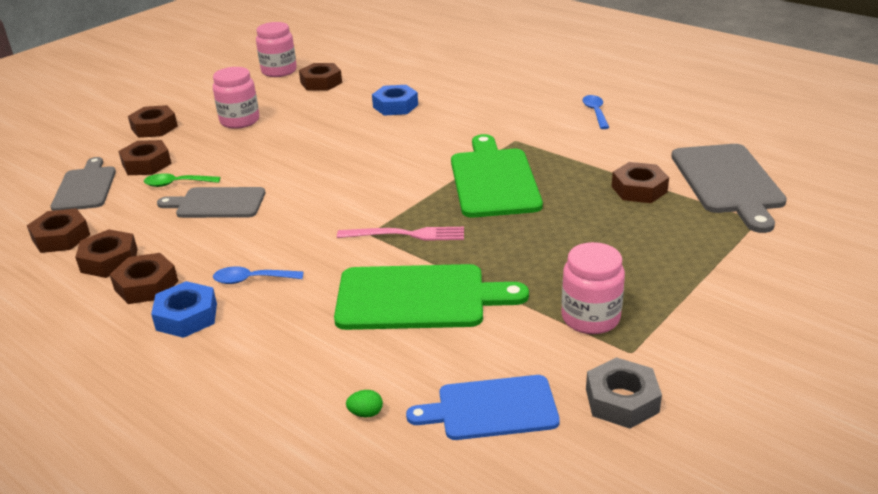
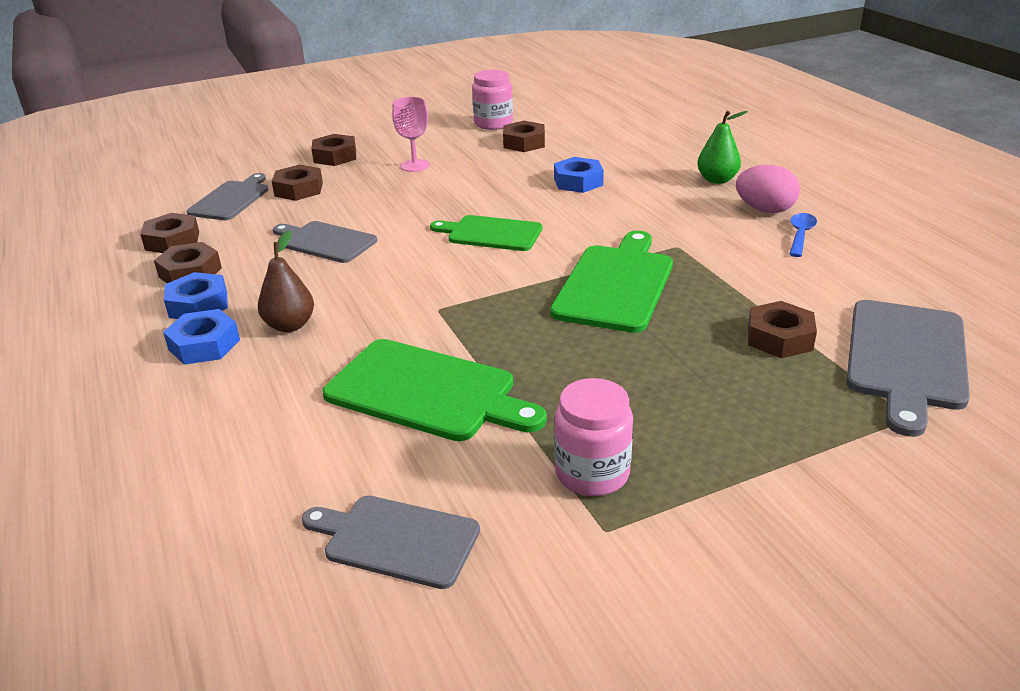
camera: 25 degrees right, 0 degrees up
brown nut [110,253,178,304] -> blue nut [164,272,228,319]
green spoon [144,173,220,187] -> none
pink jar [213,67,259,129] -> pink goblet [392,97,430,172]
blue spoon [213,266,304,284] -> brown pear [258,230,314,332]
pink fork [337,227,464,241] -> none
green egg [346,390,383,417] -> none
blue cutting board [406,375,560,440] -> grey cutting board [302,495,480,589]
grey nut [586,357,662,429] -> none
none -> green cutting board [430,215,542,251]
none -> green pear [697,111,748,184]
none -> pink egg [736,165,800,213]

